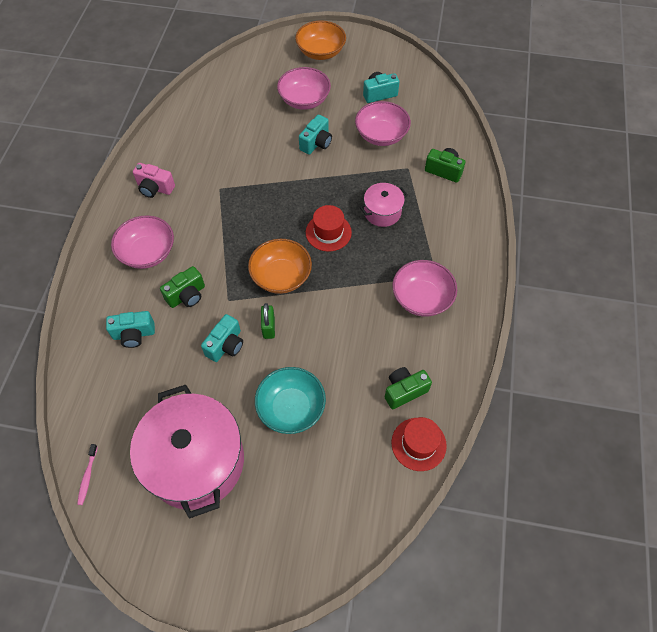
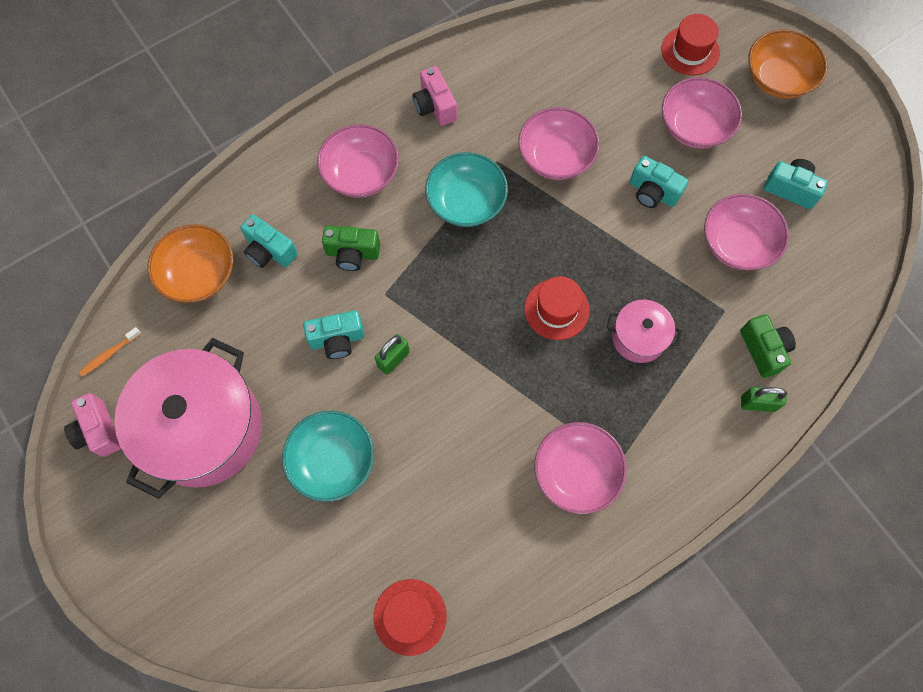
camera: 45 degrees right, 10 degrees up
pink toothbrush [77,444,98,505] -> orange toothbrush [79,327,141,377]
orange bowl [248,239,312,294] -> orange bowl moved to [148,224,233,303]
turquoise camera [299,115,332,155] -> turquoise camera turned 45 degrees clockwise [630,156,688,208]
green camera [385,367,432,409] -> none
none -> pink camera [64,393,121,457]
none -> turquoise bowl [425,152,508,227]
none -> pink bowl [518,107,600,180]
none -> red hat [661,14,720,76]
none -> green padlock [741,387,787,412]

